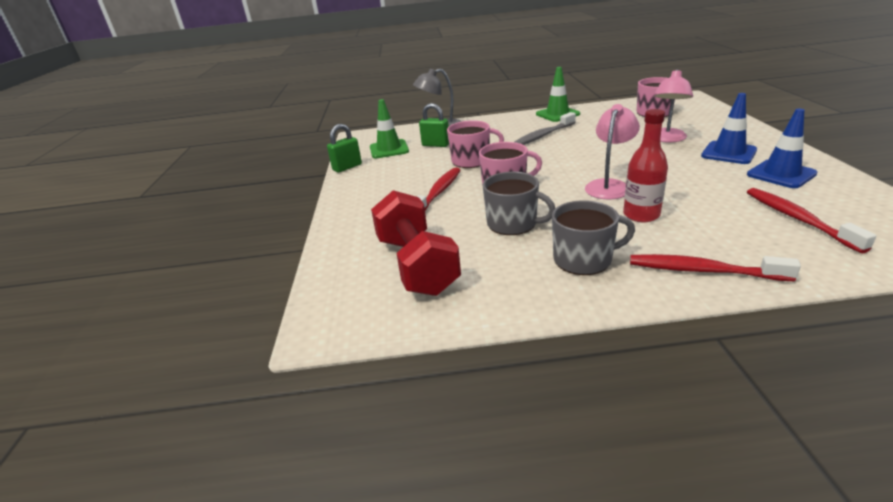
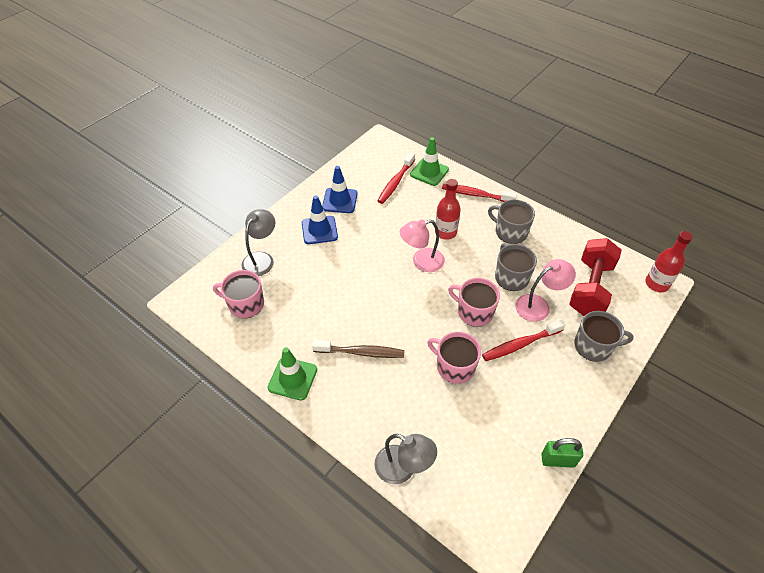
camera: 140 degrees left, 20 degrees up
green traffic cone [370,99,409,159] -> green traffic cone moved to [410,137,449,186]
green padlock [419,103,449,147] -> none
grey toothbrush [514,112,576,145] -> brown toothbrush [312,340,404,358]
red toothbrush [630,254,801,281] -> red toothbrush turned 135 degrees clockwise [442,184,517,202]
pink lamp [654,69,693,142] -> pink lamp moved to [515,259,576,322]
none -> grey lamp [241,209,275,276]
none -> grey mug [574,311,634,362]
none -> red bottle [645,231,693,292]

